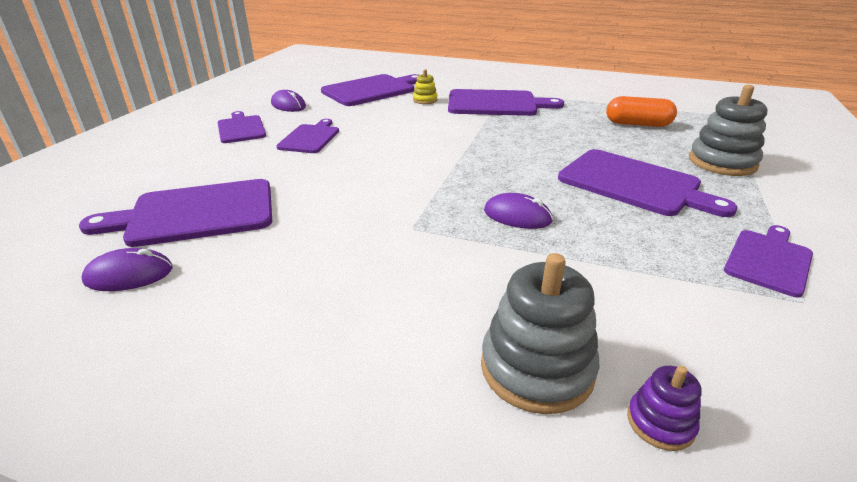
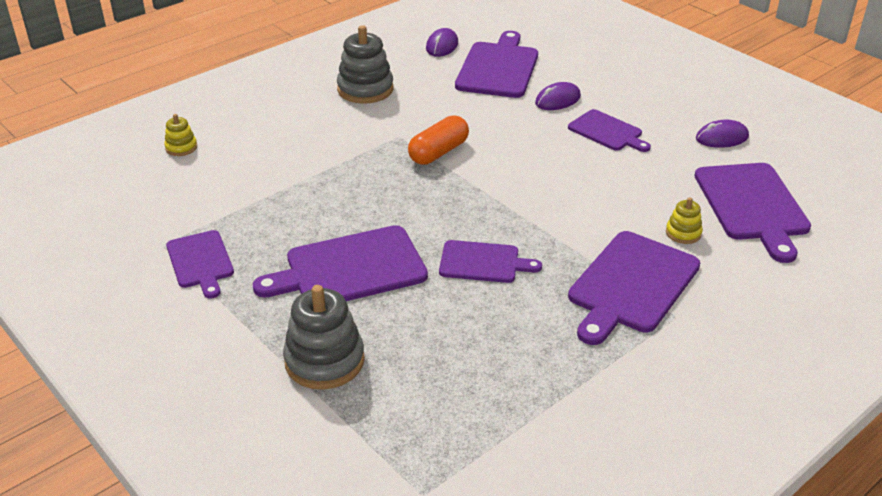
camera: 120 degrees right, 5 degrees up
purple cutting board [218,111,266,143] -> purple cutting board moved to [439,240,542,283]
grey stacking toy [481,253,599,414] -> grey stacking toy moved to [337,25,394,104]
purple mouse [484,193,553,229] -> purple mouse moved to [535,82,581,110]
orange capsule [606,96,677,127] -> orange capsule moved to [408,115,469,165]
purple stacking toy [627,366,701,451] -> yellow stacking toy [164,114,197,156]

